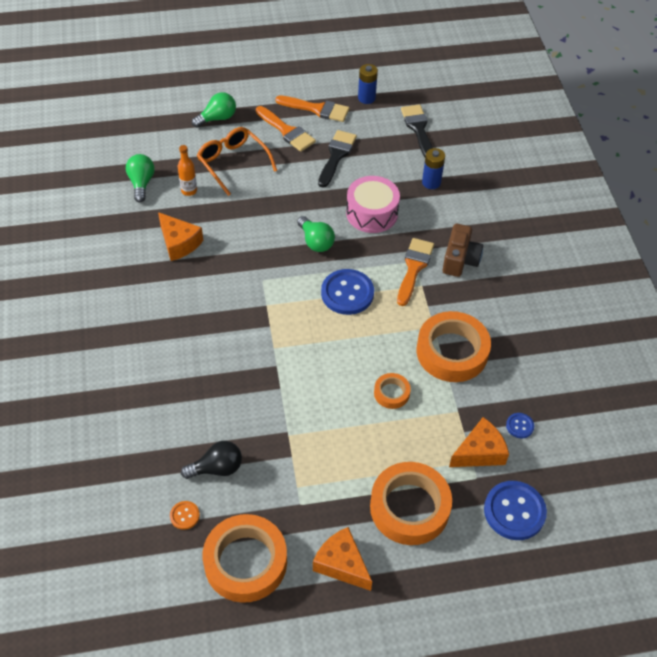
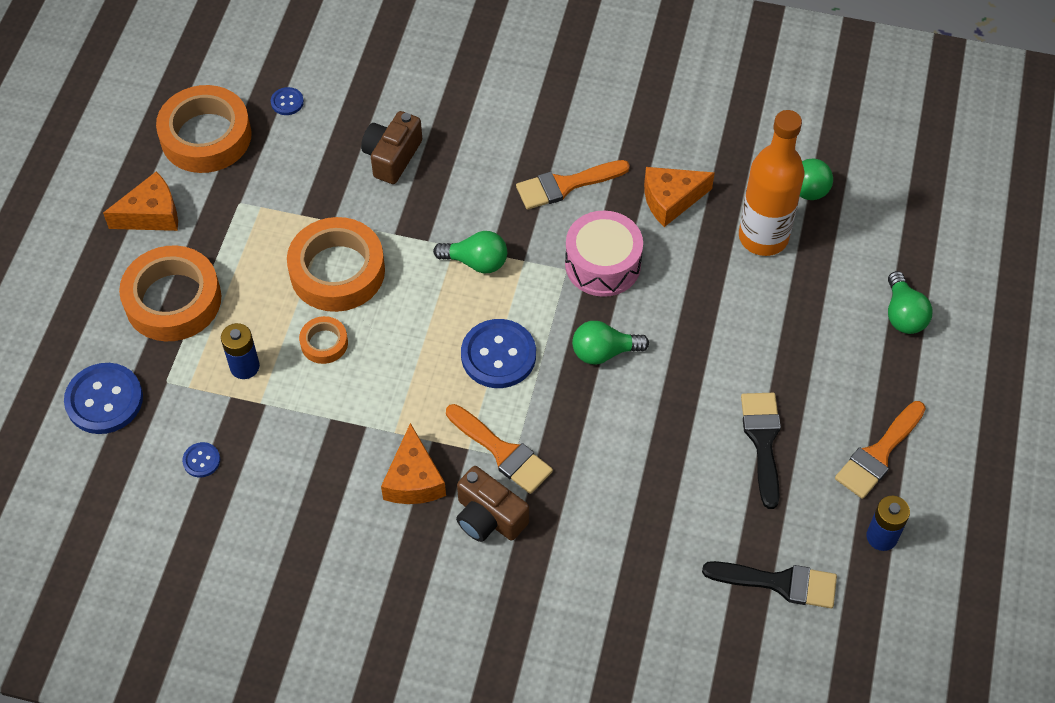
camera: 115 degrees right, 5 degrees up
orange button [170,501,200,530] -> blue button [271,87,304,115]
orange bottle [178,145,197,196] -> orange bottle [739,110,804,256], size x2.15
black light bulb [181,441,242,479] -> none
orange glasses [197,127,277,196] -> none
orange brush [256,106,316,152] -> orange brush moved to [516,160,630,210]
black brush [318,130,357,188] -> black brush turned 135 degrees counterclockwise [741,393,781,509]
pink drum [346,176,400,233] -> pink drum moved to [565,210,643,297]
orange tape [417,311,491,382] -> orange tape moved to [287,217,385,312]
blue battery [422,148,445,189] -> blue battery moved to [221,323,260,379]
orange cheese [449,417,509,467] -> orange cheese moved to [381,423,446,504]
none -> brown camera [361,111,422,184]
none -> green light bulb [433,231,507,273]

